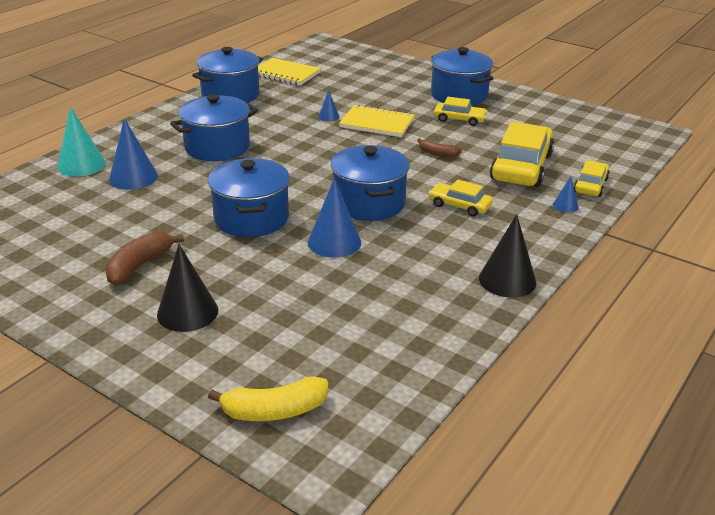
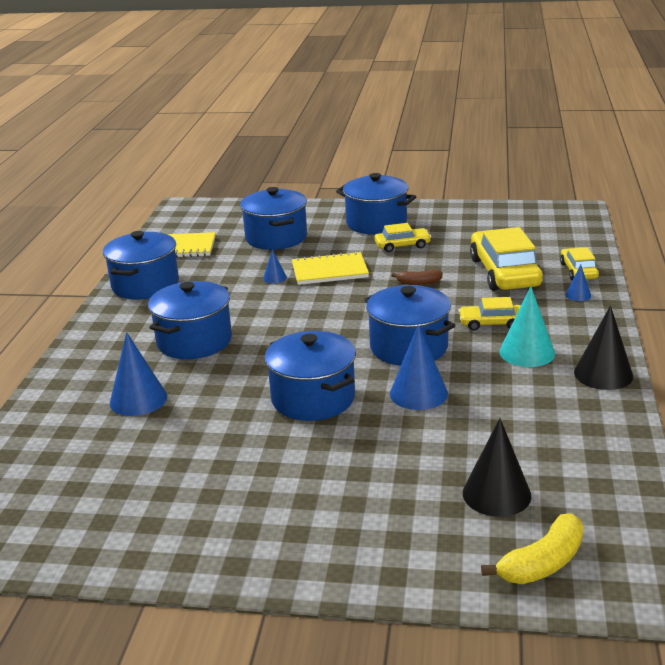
camera: 25 degrees left, 5 degrees down
turquoise cone [58,107,106,177] -> turquoise cone moved to [499,286,555,367]
brown banana [105,231,184,286] -> none
black cone [157,244,218,332] -> black cone moved to [463,418,531,517]
none -> blue pot [240,187,307,250]

